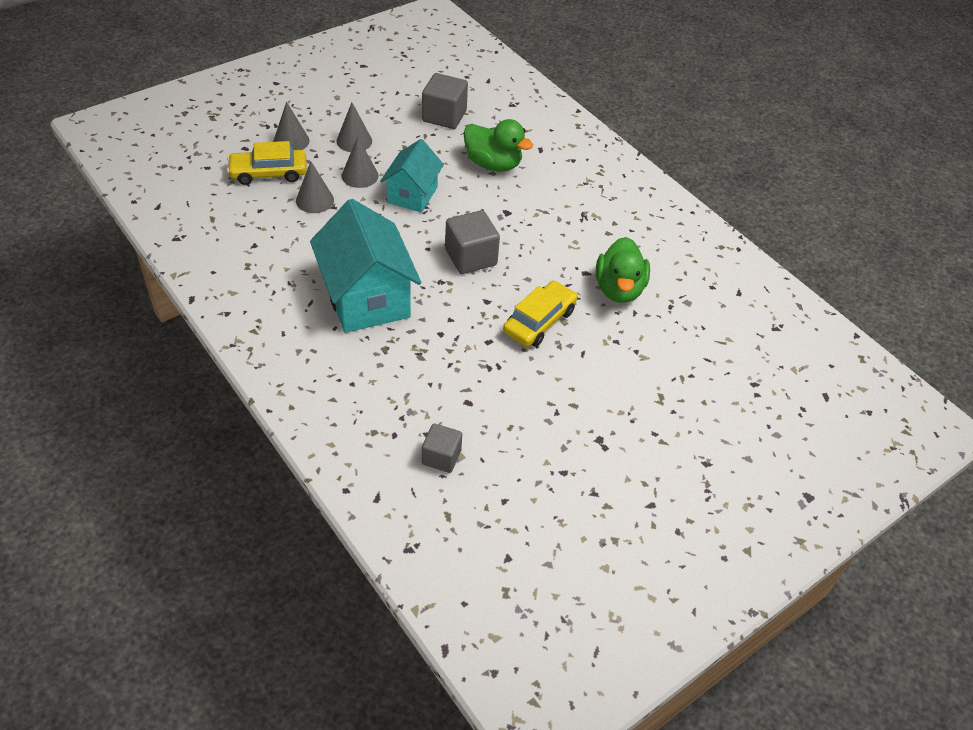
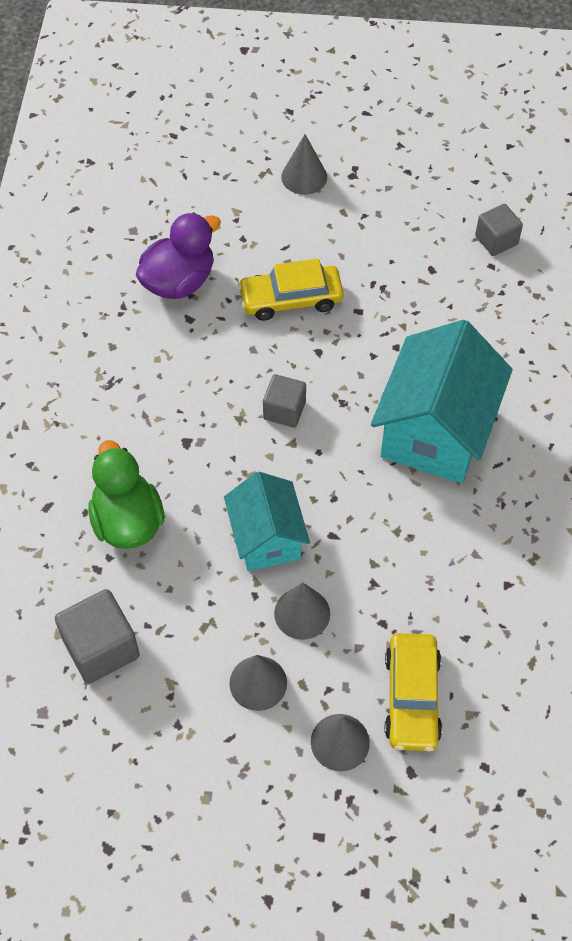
camera: 135 degrees left, 10 degrees up
yellow car [227,141,307,185] -> yellow car turned 60 degrees clockwise [385,633,442,751]
grey cone [296,161,334,213] -> grey cone moved to [281,134,327,195]
turquoise house [380,139,444,213] -> turquoise house turned 75 degrees counterclockwise [224,472,310,571]
grey cube [445,210,500,274] -> grey cube [263,374,306,427], size x0.65
green duck [596,237,650,303] -> purple duck [136,213,221,299]

